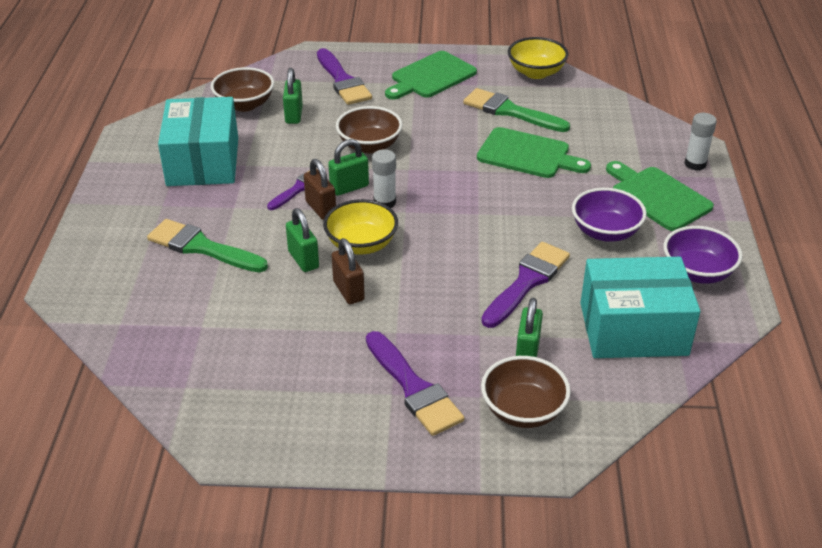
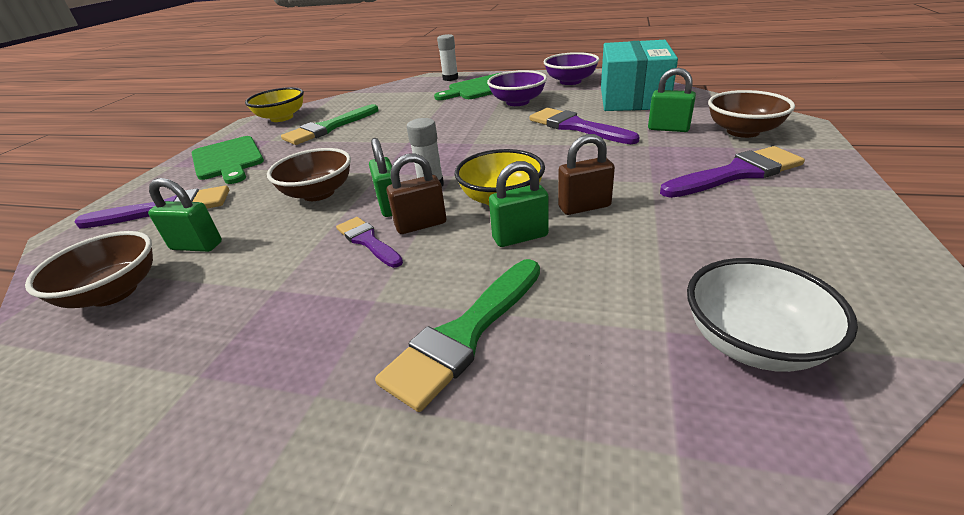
camera: 75 degrees left, 5 degrees down
turquoise box [158,97,238,186] -> none
green cutting board [477,127,591,178] -> none
none -> white bowl [687,258,858,372]

